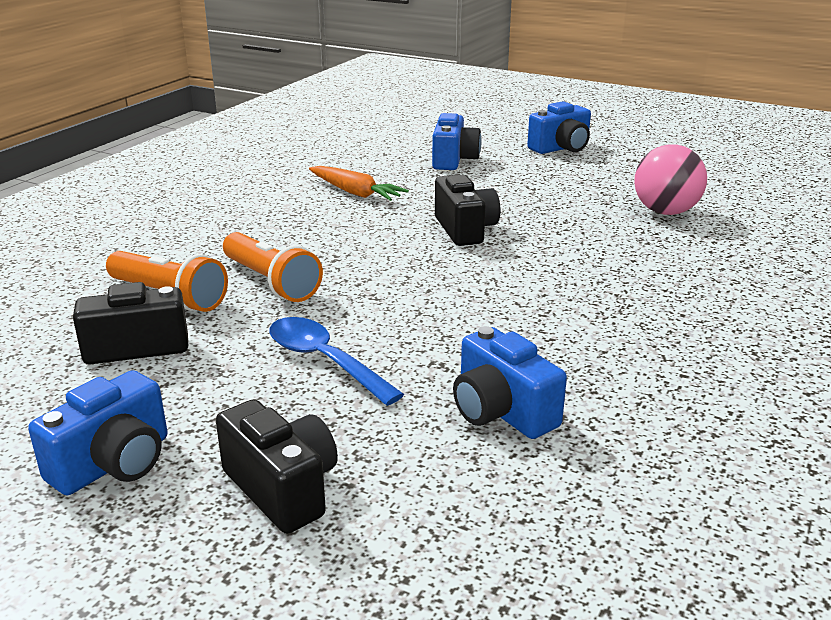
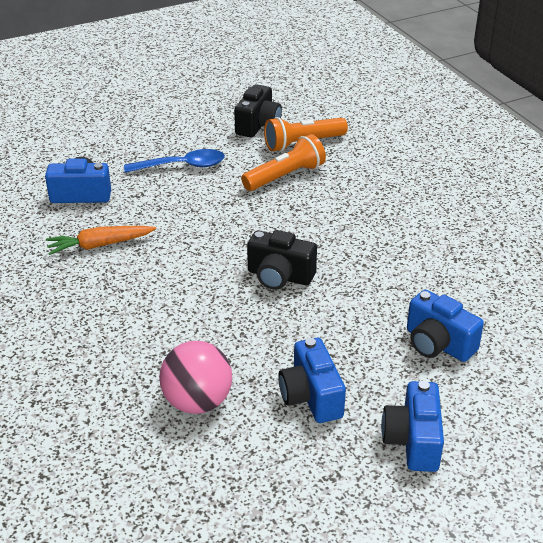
camera: 125 degrees right, 10 degrees up
blue camera [28,370,167,495] -> blue camera moved to [278,338,346,423]
black camera [216,399,338,534] -> none
orange flashlight [223,232,323,302] -> orange flashlight turned 150 degrees clockwise [241,134,326,191]
orange carrot [309,166,409,201] -> orange carrot moved to [46,226,156,255]

